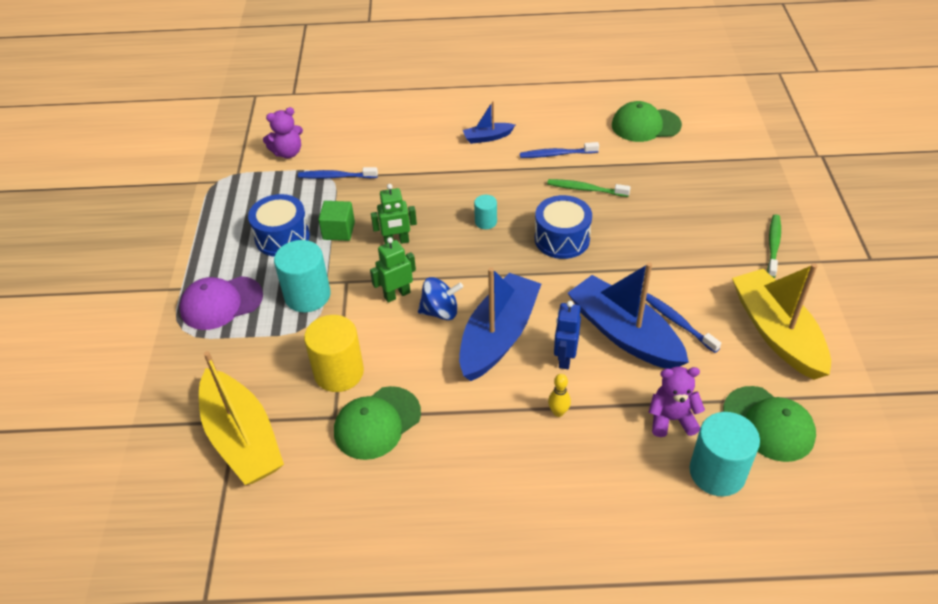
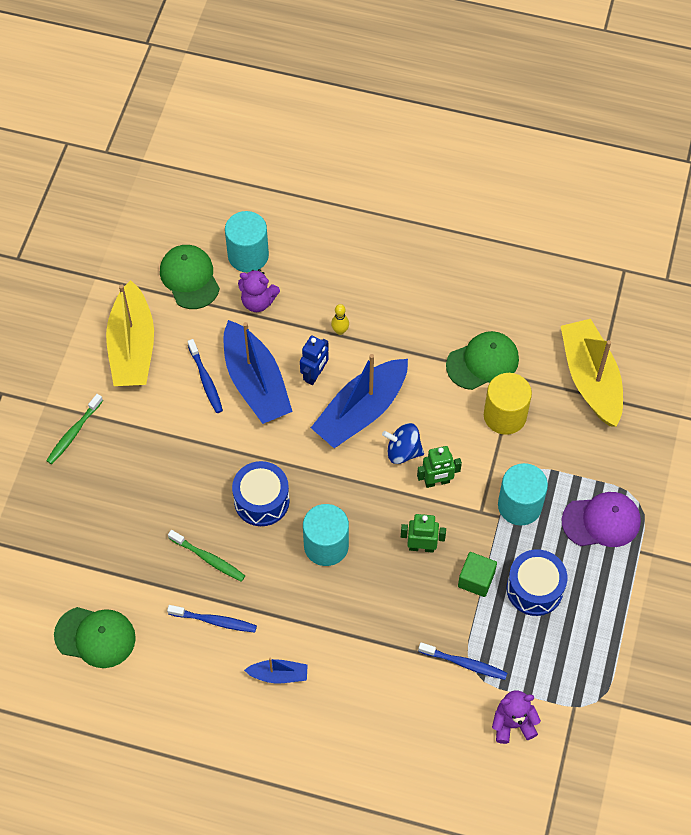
camera: 165 degrees left, 15 degrees up
turquoise cylinder [474,195,497,229] -> turquoise cylinder [303,504,349,566], size x1.94

